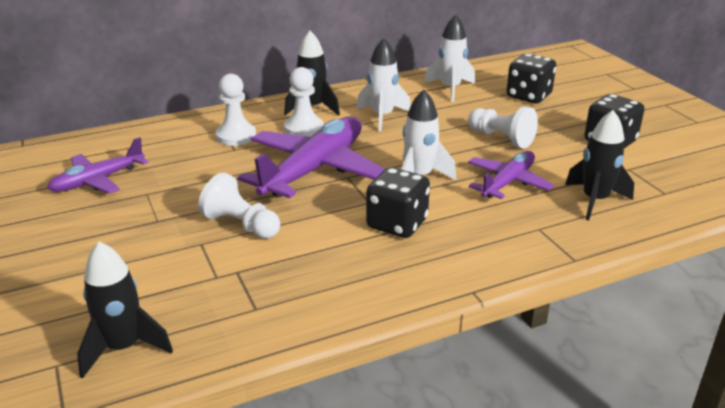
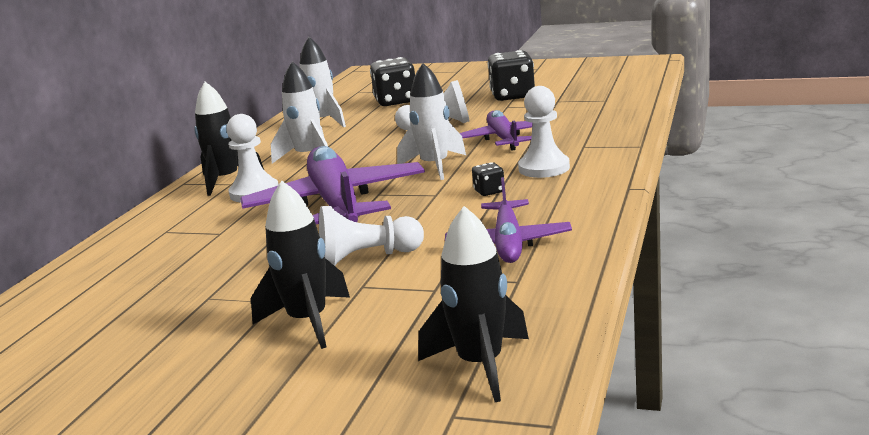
camera: 45 degrees left, 10 degrees down
purple plane [47,137,149,194] -> purple plane moved to [445,177,572,263]
white pawn [216,74,256,146] -> white pawn moved to [518,86,570,178]
black dice [366,167,430,238] -> black dice [472,162,504,196], size x0.47
black rocket [565,110,634,220] -> black rocket moved to [251,181,350,349]

